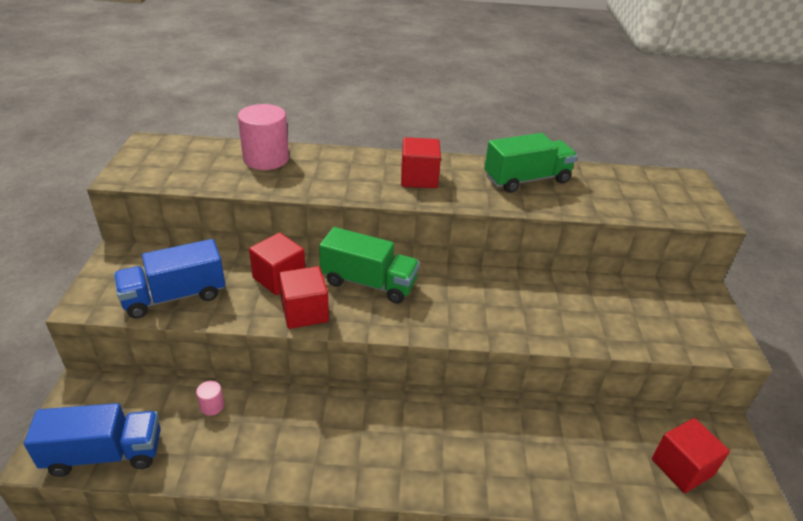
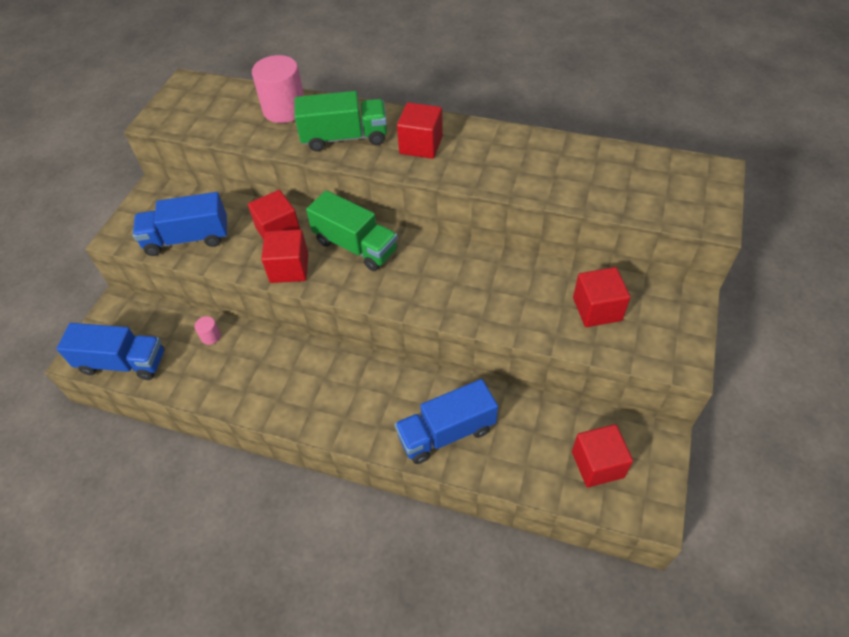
camera: 20 degrees right, 15 degrees up
green truck [484,133,577,193] -> green truck moved to [295,91,387,151]
none -> blue truck [395,379,498,464]
none -> red cube [573,267,631,327]

